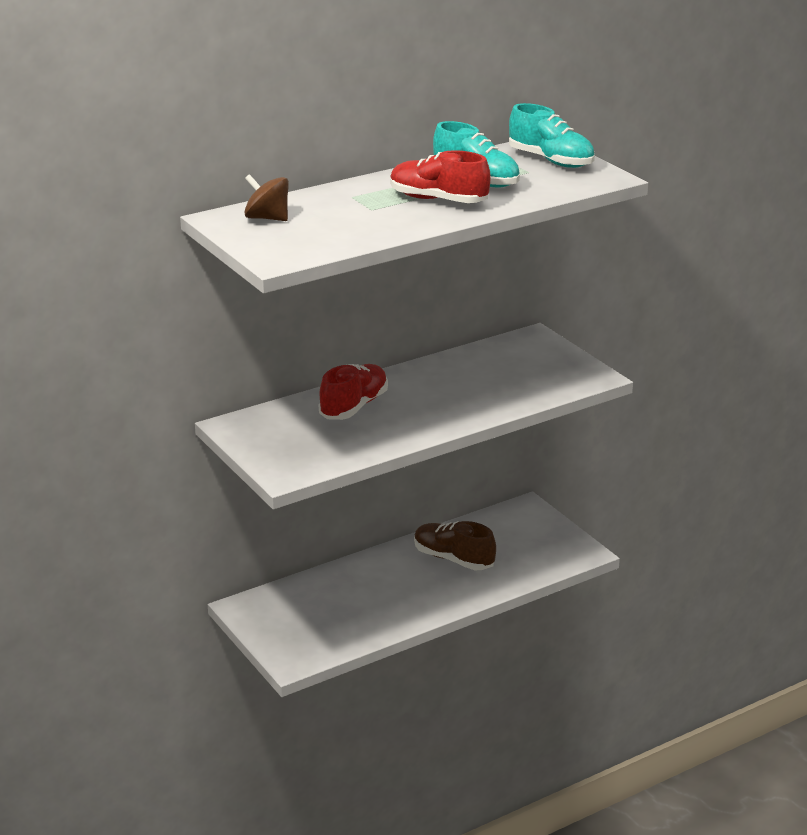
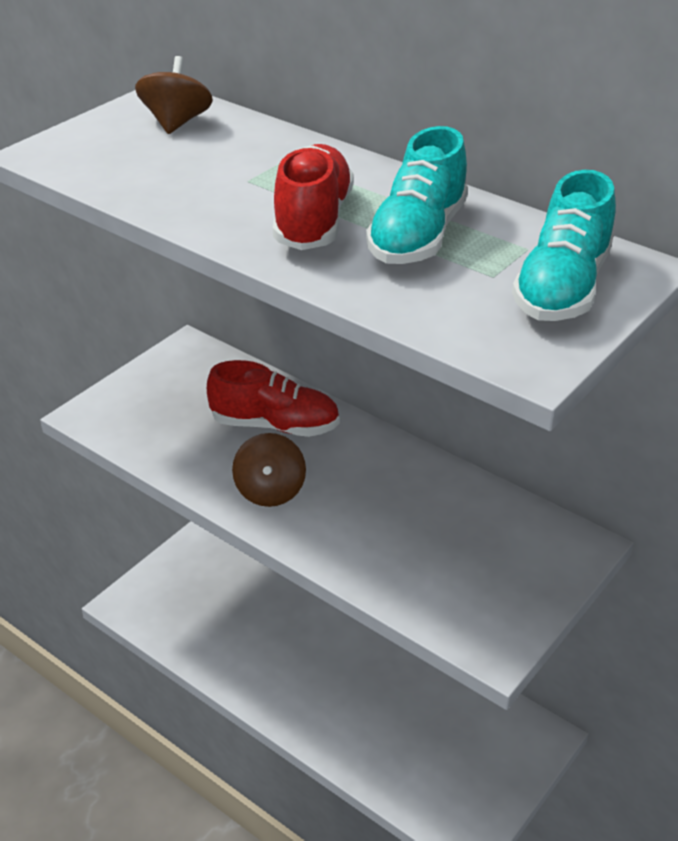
camera: 70 degrees right, 10 degrees up
brown shoe [414,521,496,570] -> none
none -> brown spinning top [232,433,306,507]

